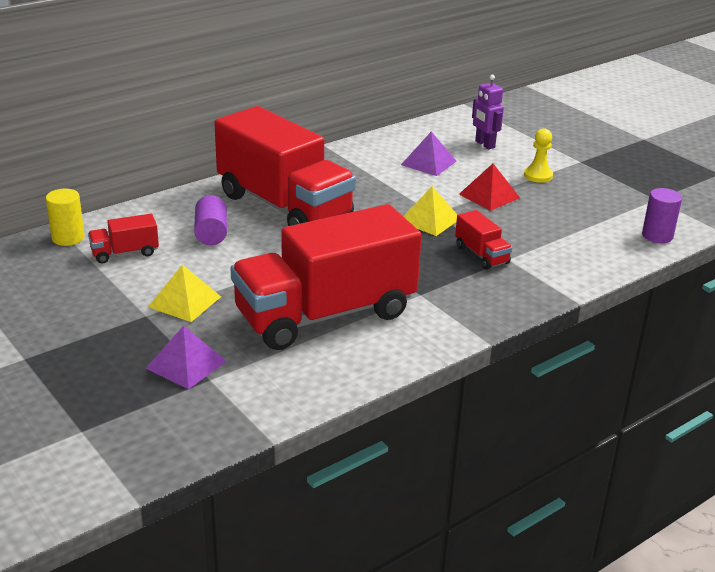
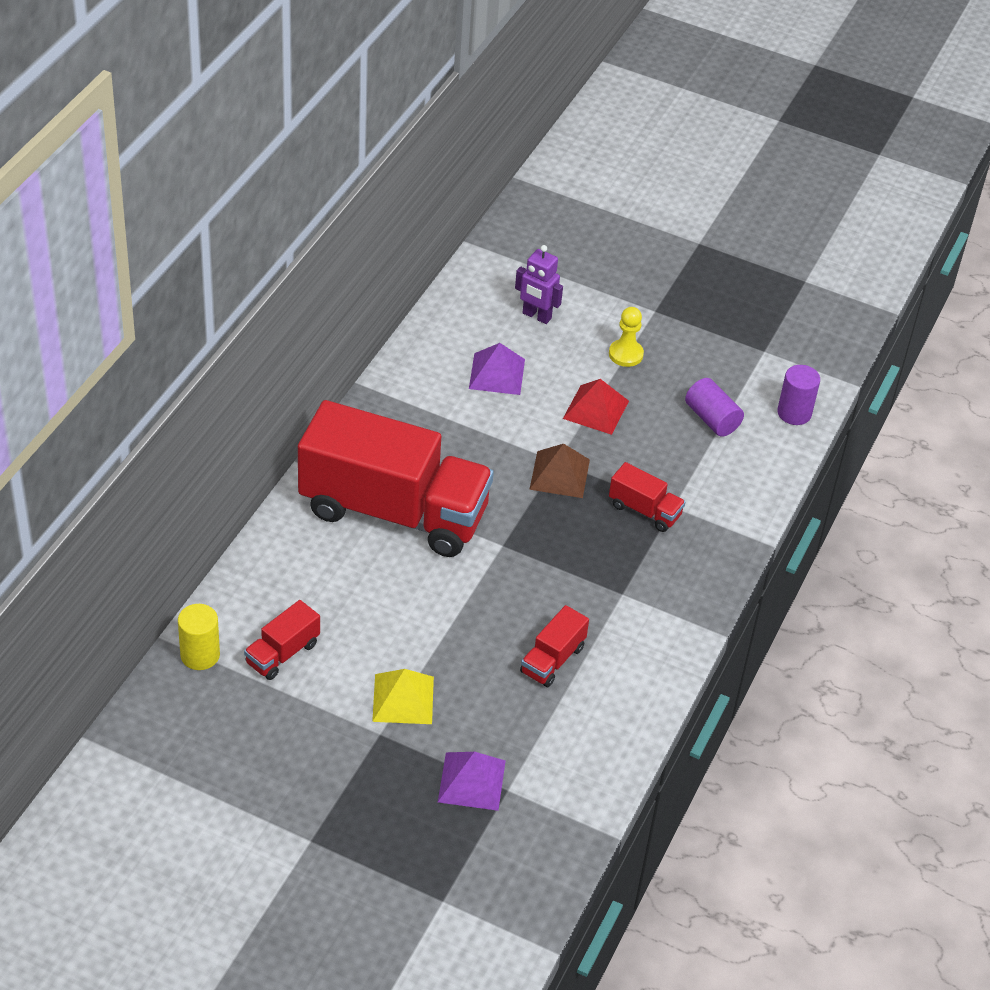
camera: 30 degrees left, 15 degrees up
purple cylinder [194,195,227,245] -> purple cylinder moved to [685,378,744,437]
red truck [230,204,422,350] -> red truck [520,605,589,687], size x0.40
yellow pyramid [403,186,457,236] -> brown pyramid [529,444,590,498]

